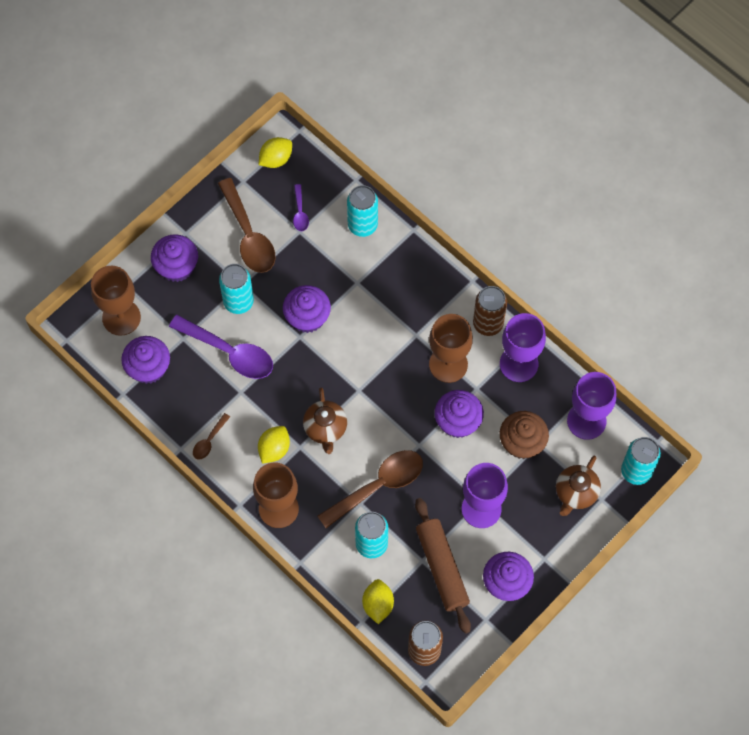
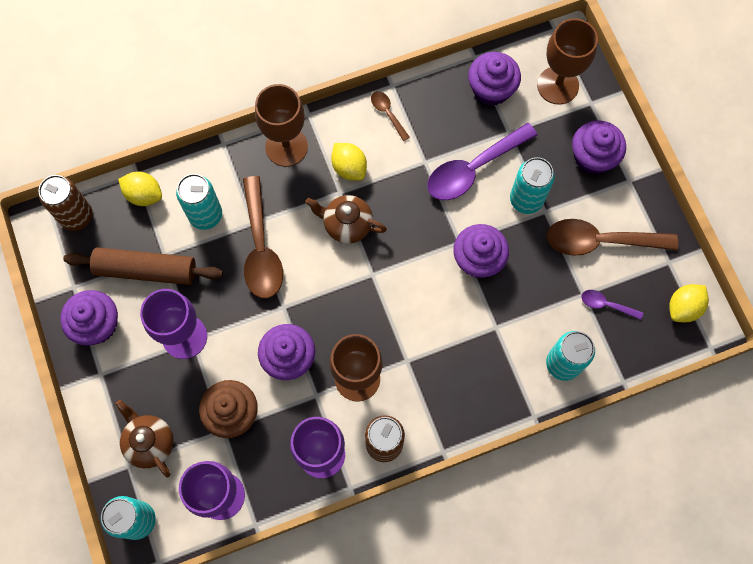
camera: 115 degrees right, 5 degrees up
yellow lemon [259,137,292,168] -> yellow lemon turned 60 degrees clockwise [669,284,709,322]

